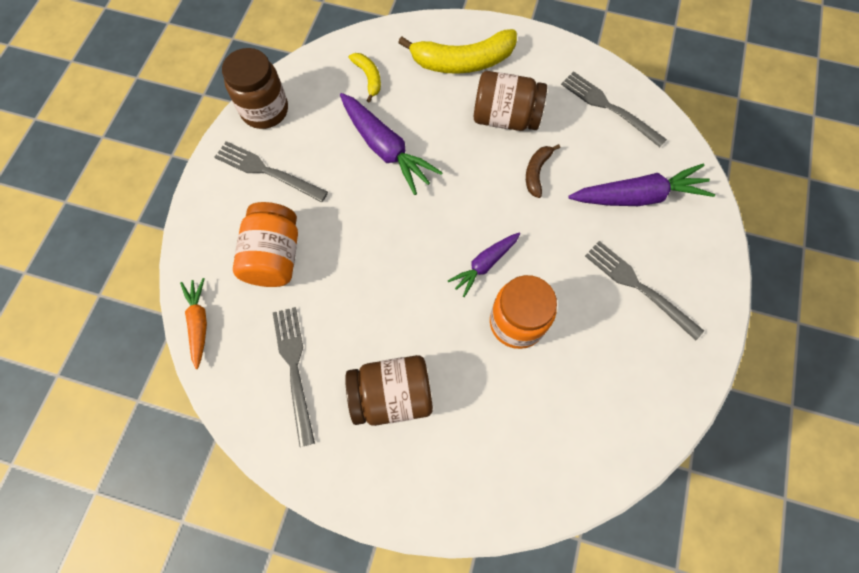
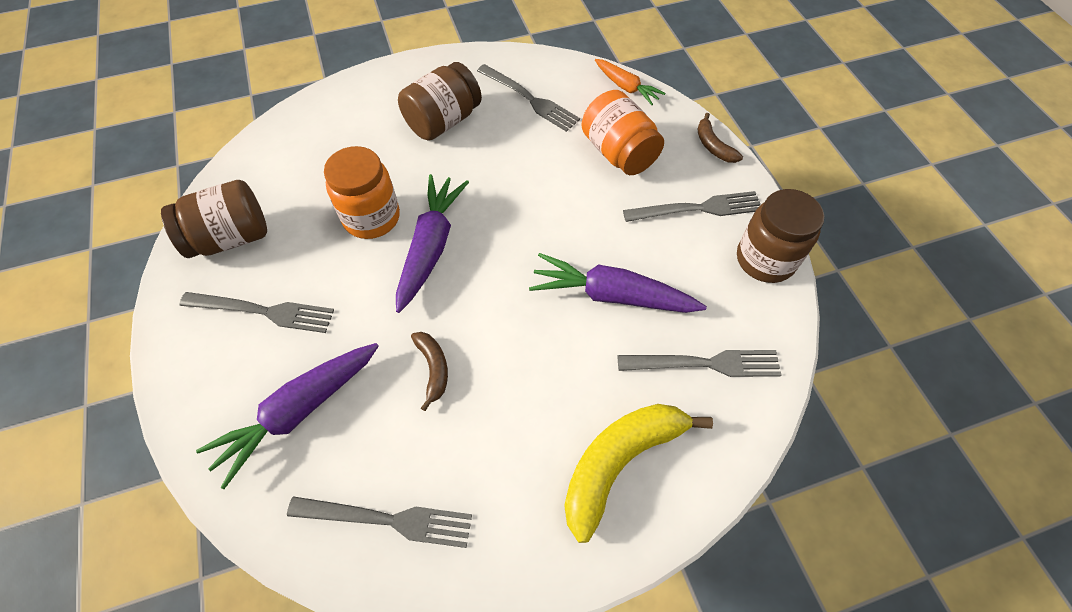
camera: 145 degrees right, 10 degrees down
yellow banana [349,53,381,103] -> grey fork [617,350,782,377]
purple carrot [448,232,520,297] -> purple carrot [396,174,469,313], size x1.66
brown jar [474,71,547,131] -> brown jar moved to [161,180,267,258]
none -> brown banana [697,113,743,163]

